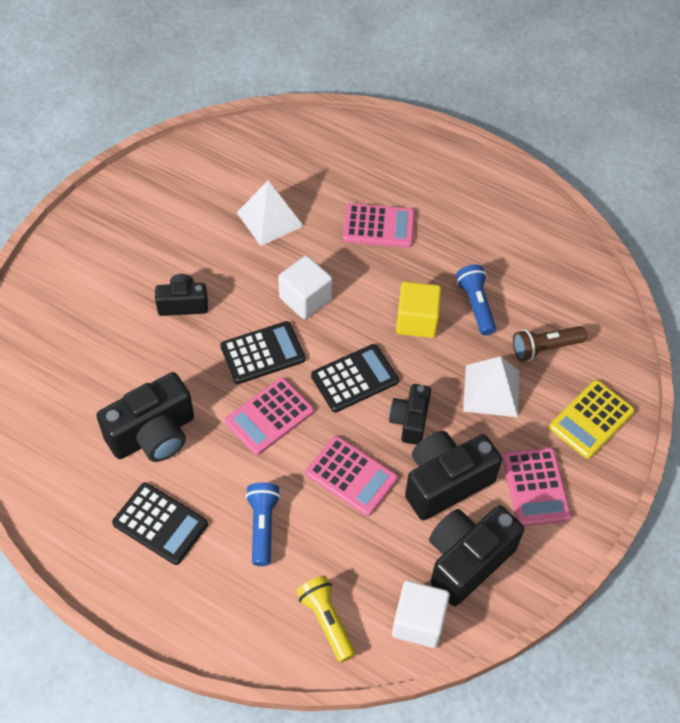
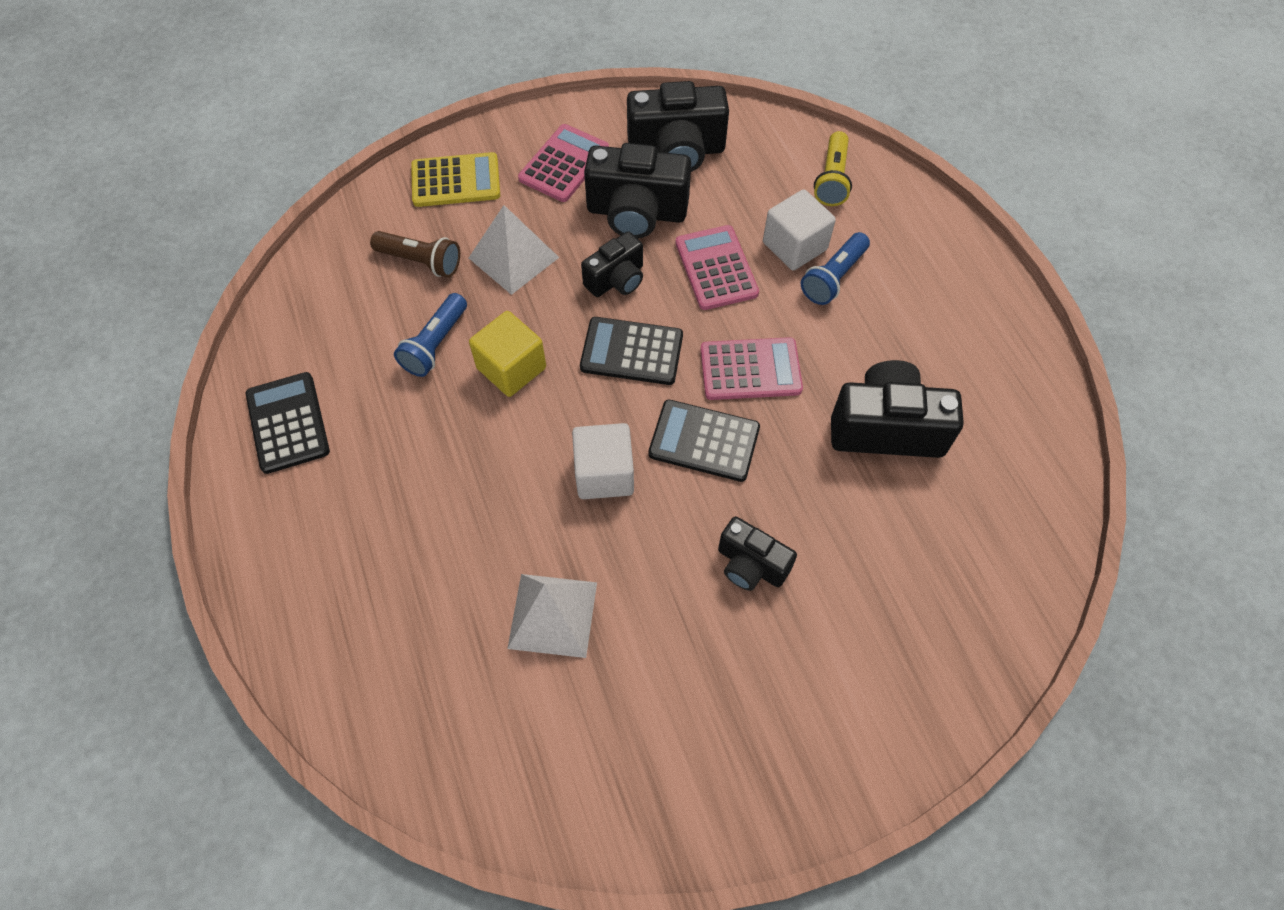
camera: 140 degrees left, 5 degrees up
black calculator [112,483,208,565] -> black calculator moved to [246,372,330,474]
pink calculator [343,203,415,248] -> none
white cube [392,580,450,648] -> white cube moved to [763,189,836,270]

